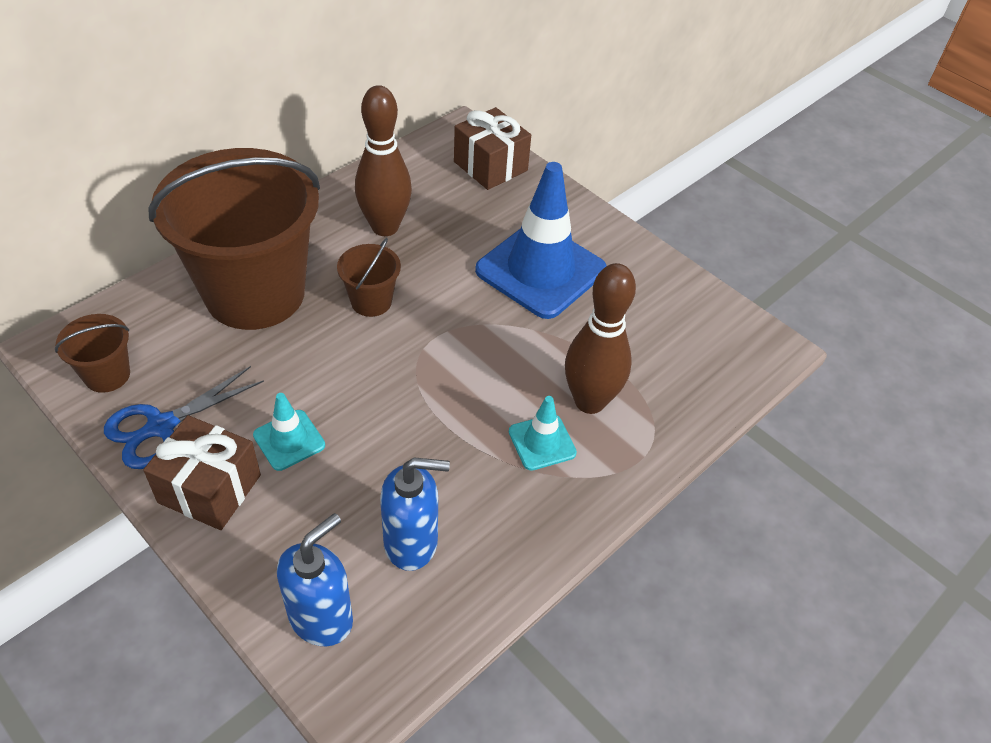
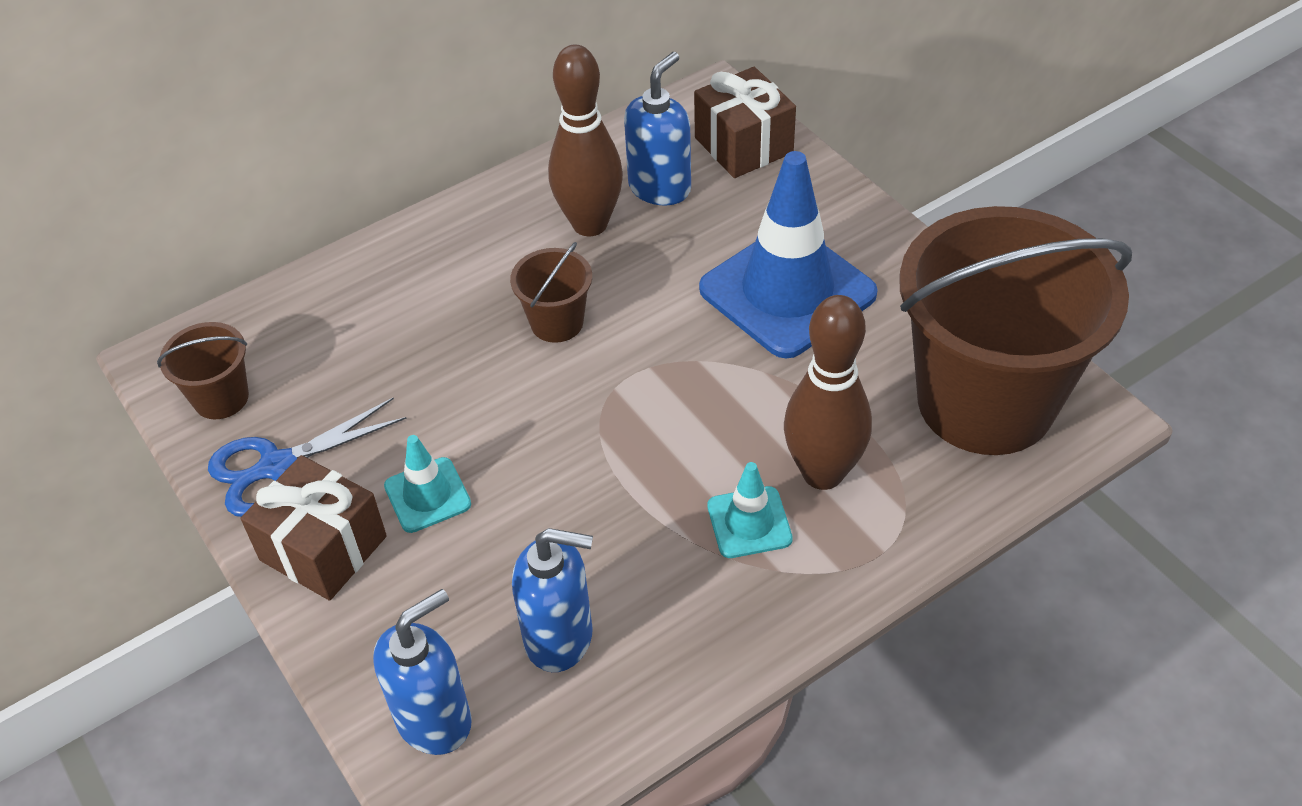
camera: 15 degrees right, 0 degrees up
brown bucket [148,148,320,330] -> brown bucket moved to [899,206,1132,455]
none -> blue soap dispenser [624,52,691,205]

